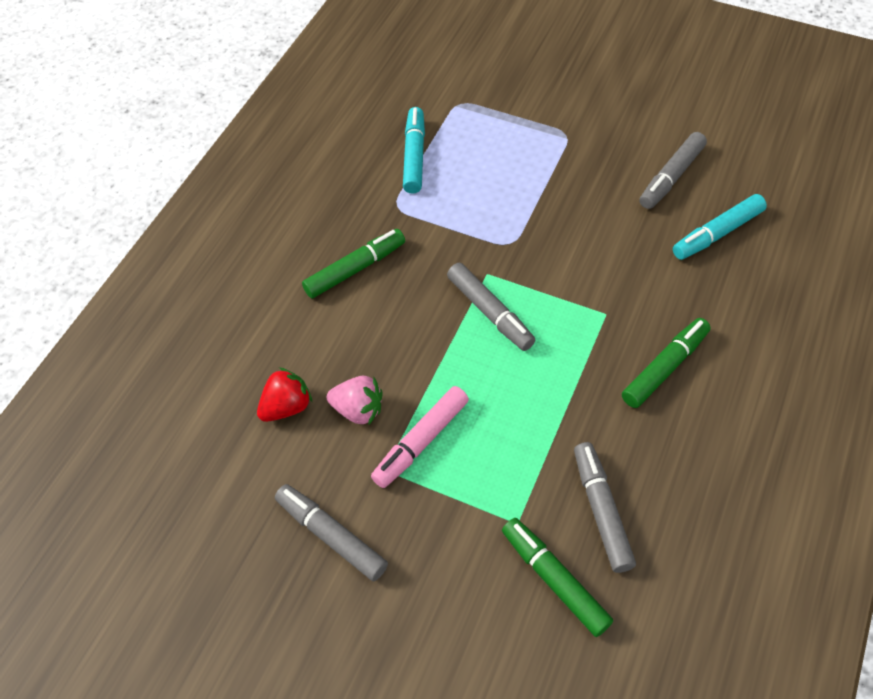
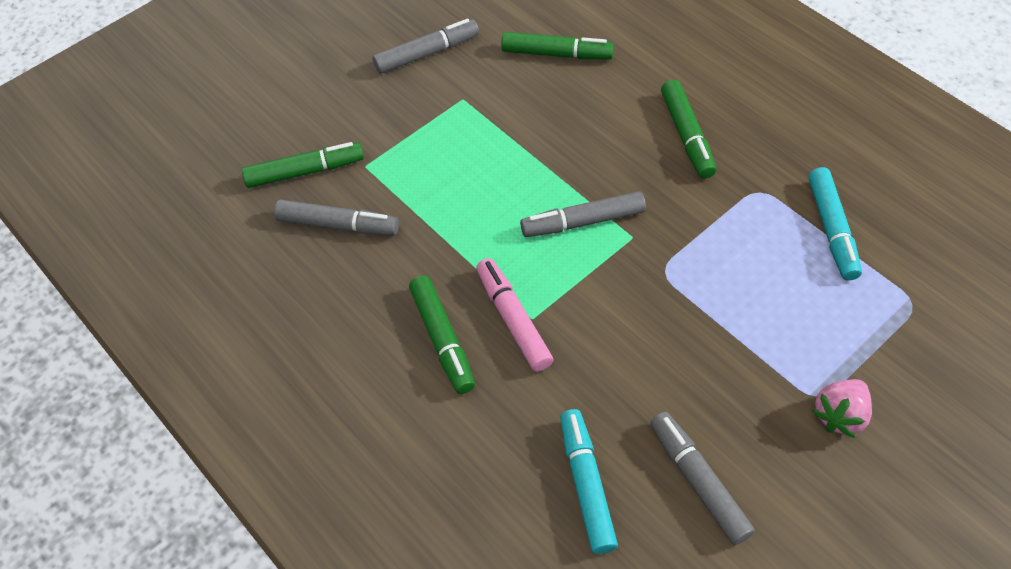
camera: 115 degrees right, 0 degrees up
red strawberry [257,367,313,422] -> green marker [501,32,614,59]
pink strawberry [327,376,383,424] -> pink strawberry moved to [812,379,872,438]
pink marker [371,386,469,488] -> pink marker moved to [476,258,553,372]
turquoise marker [403,107,425,194] -> turquoise marker turned 60 degrees clockwise [808,167,862,280]

